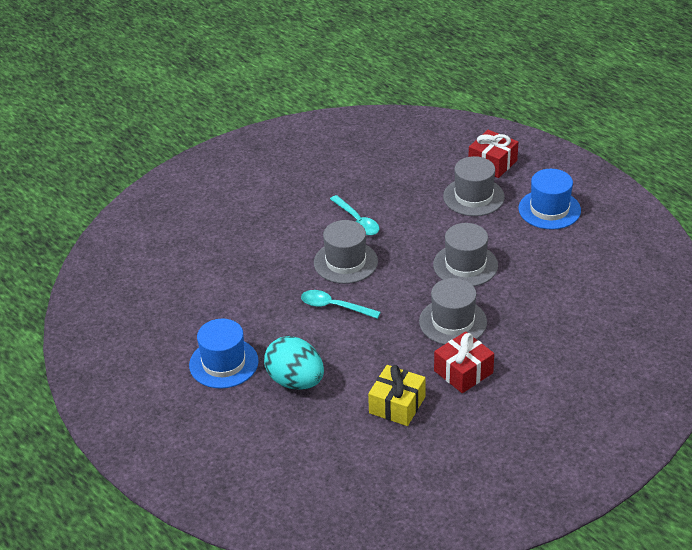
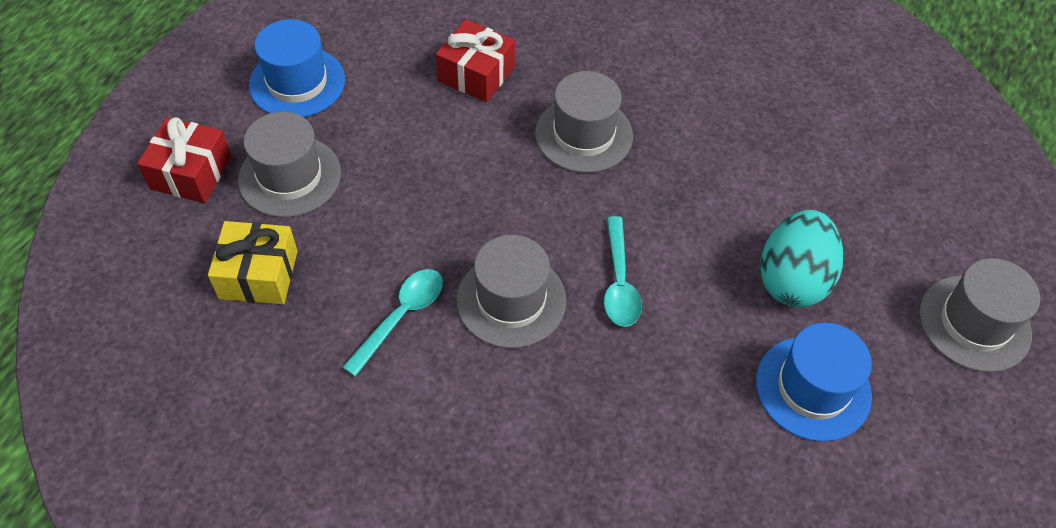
camera: 115 degrees left, 15 degrees up
yellow gift [368,365,426,426] -> yellow gift moved to [208,221,298,304]
grey hat [433,223,498,286] -> grey hat moved to [919,258,1040,372]
red gift [434,331,494,393] -> red gift moved to [436,19,515,102]

